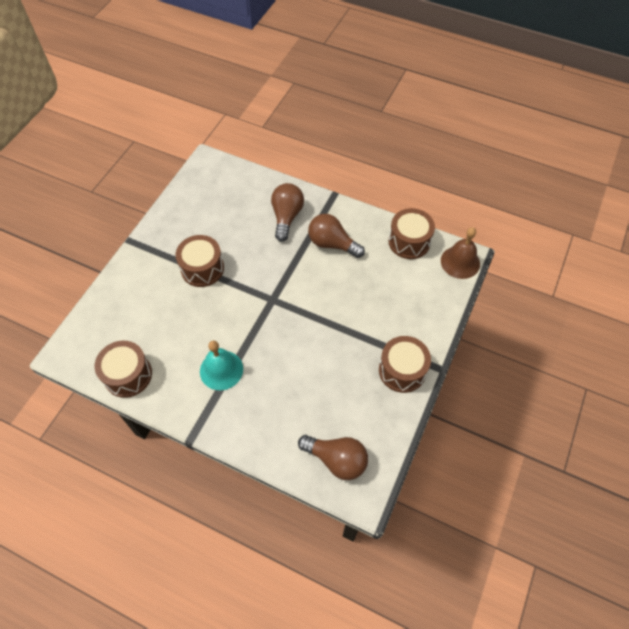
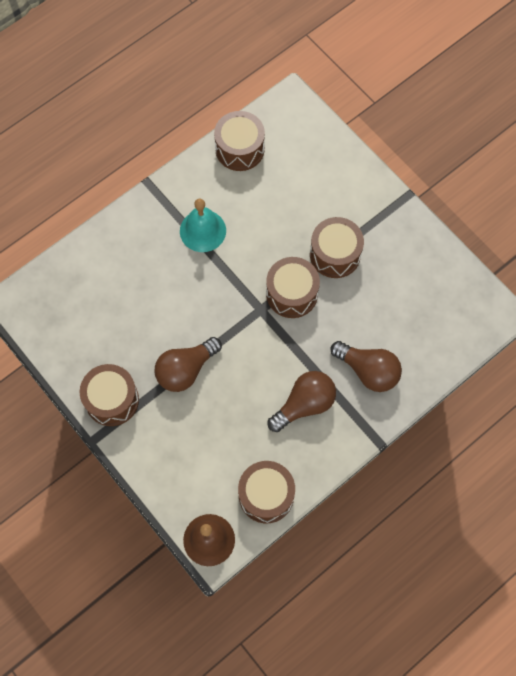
camera: 115 degrees right, 10 degrees up
brown light bulb [298,435,368,480] -> brown light bulb moved to [155,337,222,392]
none -> brown drum [266,257,320,318]

